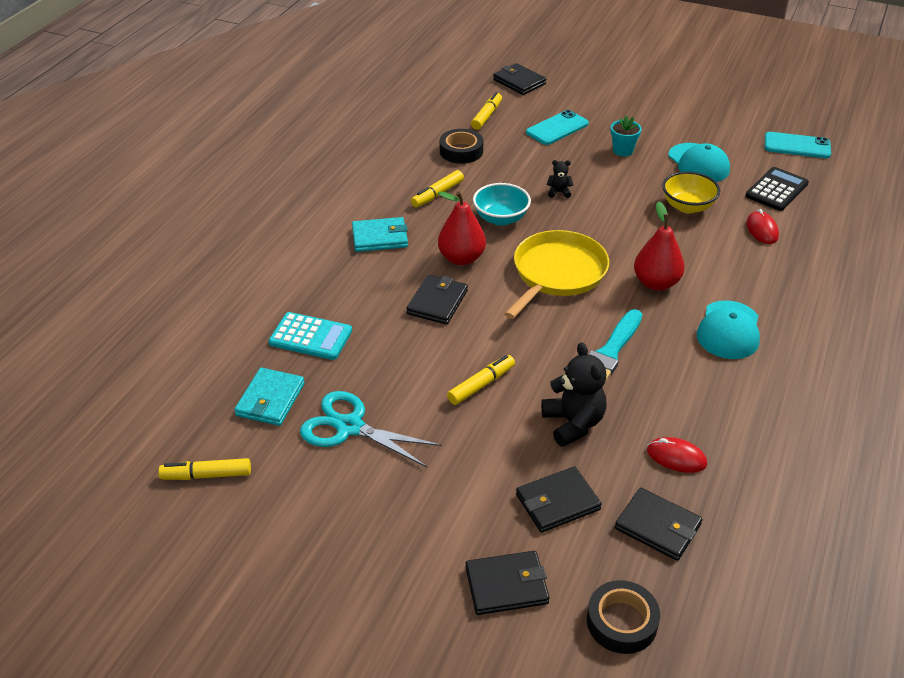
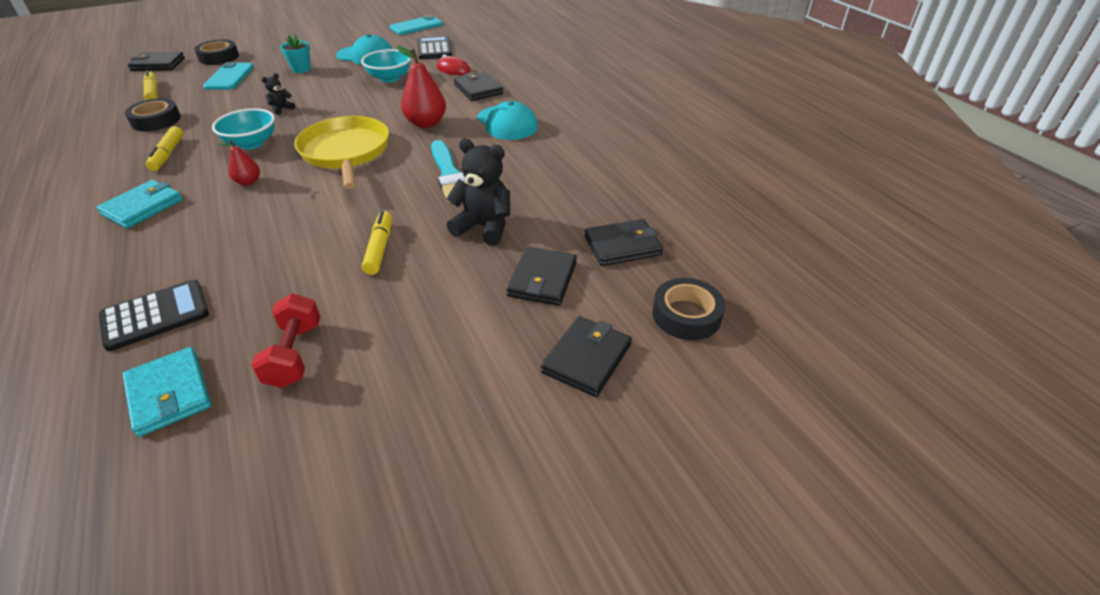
camera: 50 degrees left, 0 degrees up
yellow marker [158,458,251,480] -> none
turquoise calculator [269,312,352,360] -> black calculator [99,280,209,351]
turquoise scissors [300,391,442,467] -> red dumbbell [251,294,320,388]
black wallet [406,275,468,324] -> black wallet moved to [454,72,503,101]
red pear [438,191,486,265] -> red pear [218,140,260,186], size x0.56
red mouse [647,437,707,473] -> none
yellow bowl [662,172,720,213] -> turquoise bowl [361,49,411,82]
none -> black tape [194,40,239,65]

